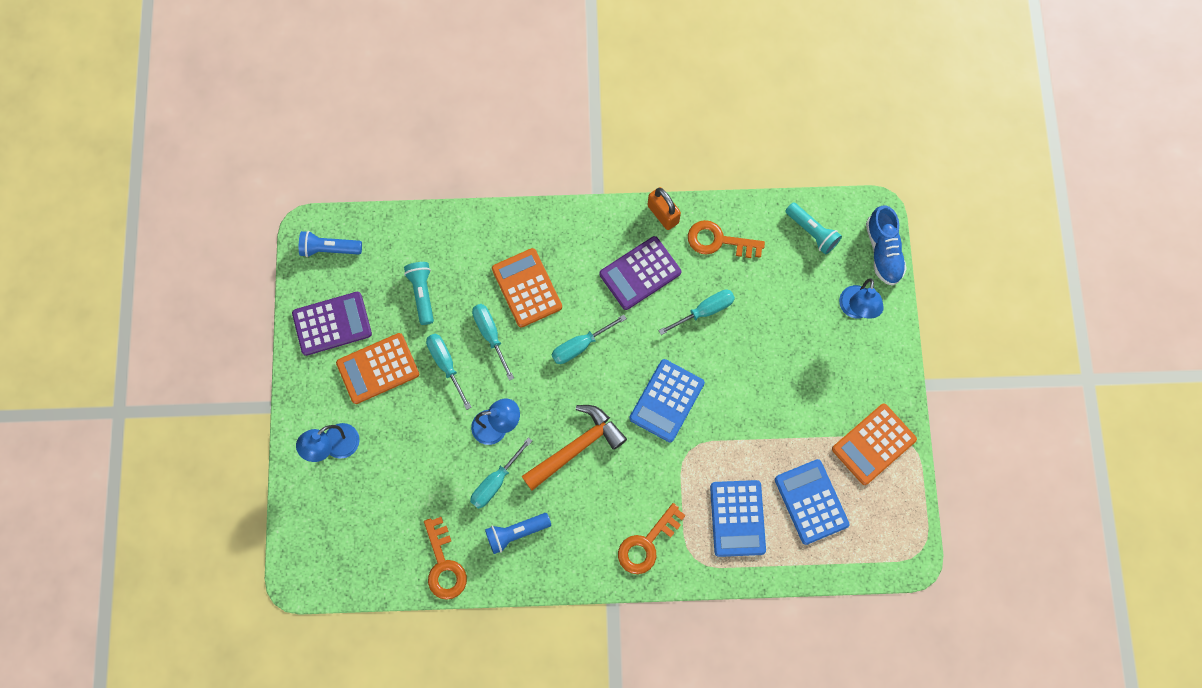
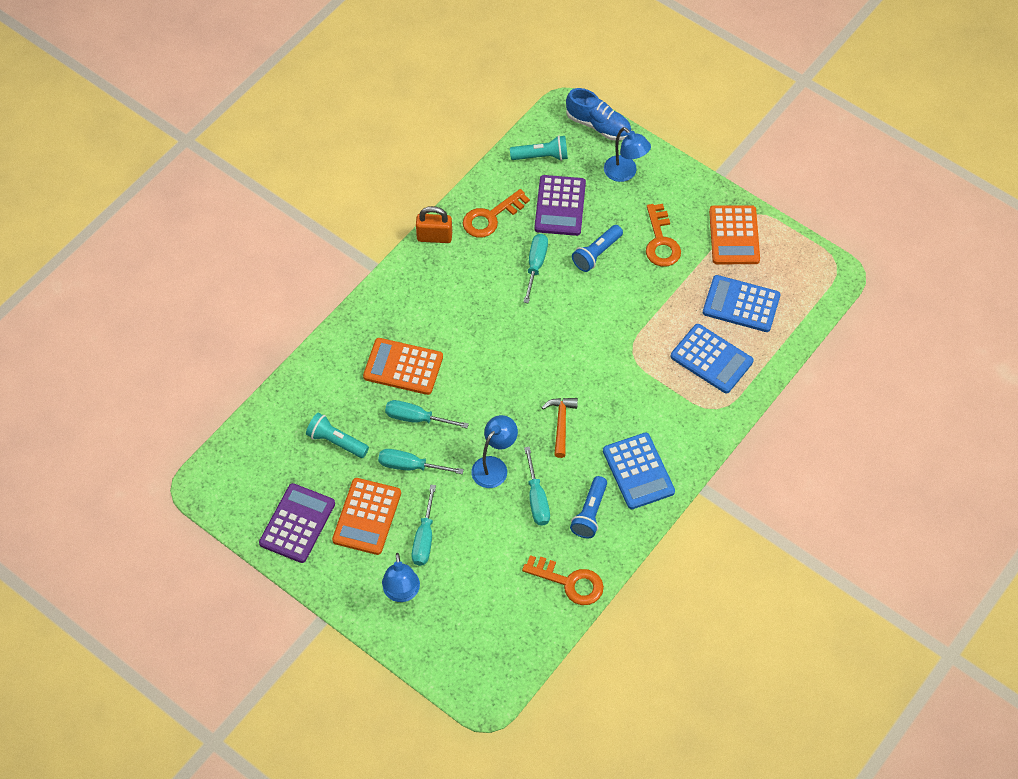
camera: 50 degrees left, 15 degrees down
blue flashlight [299,231,362,257] -> blue flashlight moved to [572,225,623,272]
orange hammer [522,405,627,490] -> orange hammer [541,398,578,458], size x0.62
turquoise screwdriver [552,315,627,364] -> turquoise screwdriver moved to [412,485,436,566]
purple calculator [599,236,681,310] -> purple calculator moved to [534,175,586,236]
orange key [618,503,686,574] -> orange key moved to [646,204,681,267]
blue calculator [629,359,705,443] -> blue calculator moved to [603,432,675,509]

